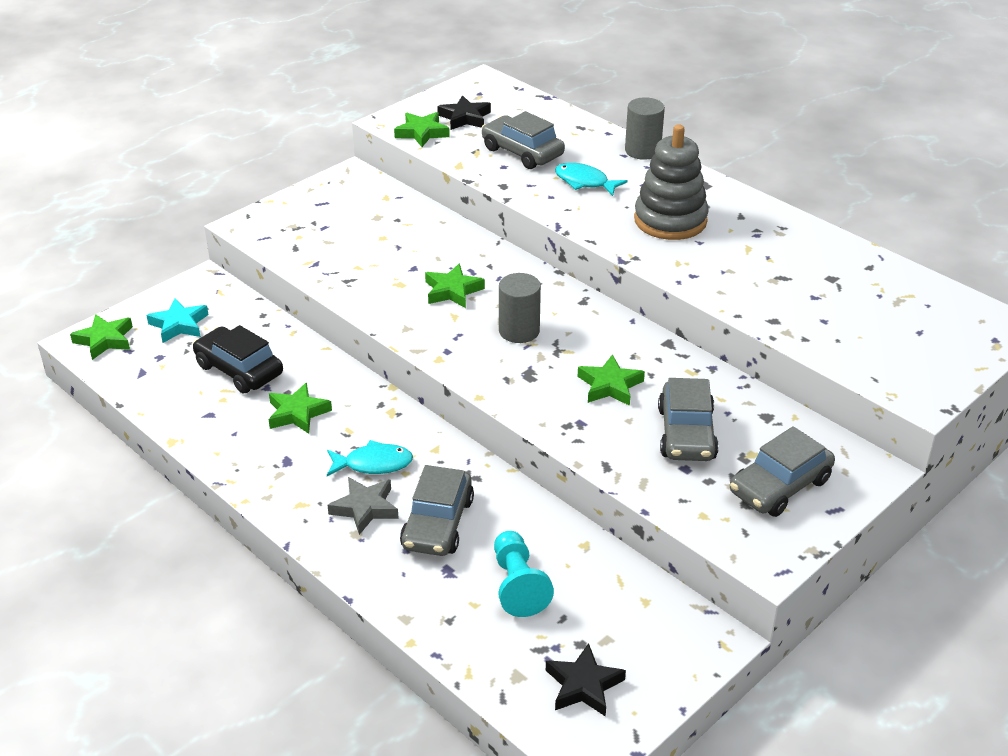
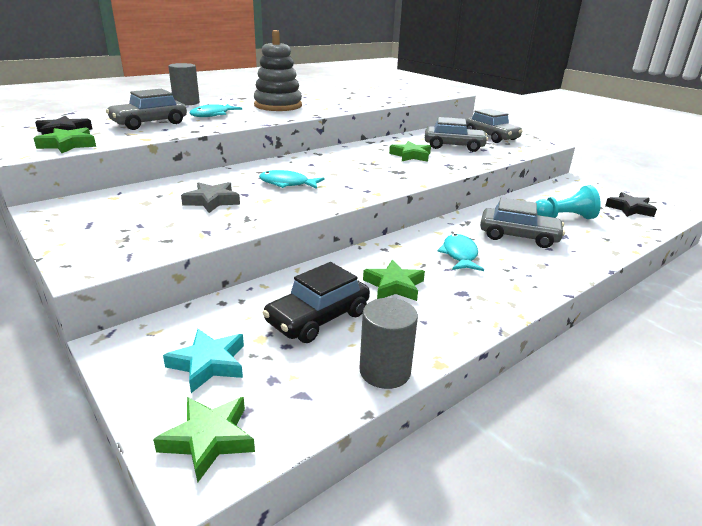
camera: 85 degrees left, 10 degrees down
grey star [327,477,399,535] -> grey star moved to [181,182,240,213]
green star [425,264,485,308] -> turquoise fish [259,170,324,189]
grey cylinder [499,273,541,343] -> grey cylinder moved to [359,298,418,389]

